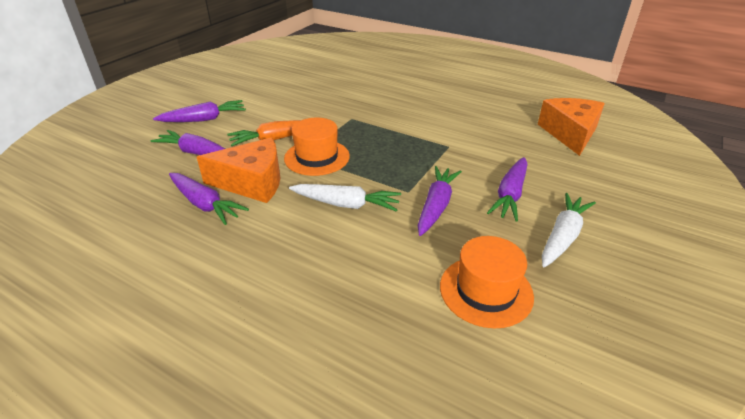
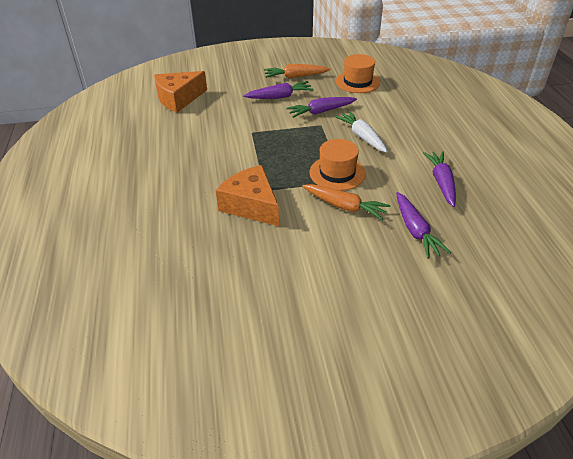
camera: 130 degrees left, 5 degrees up
purple carrot [153,100,246,122] -> none
orange cheese [197,138,280,203] -> orange cheese moved to [216,165,279,226]
white carrot [542,193,596,267] -> orange carrot [264,64,330,78]

